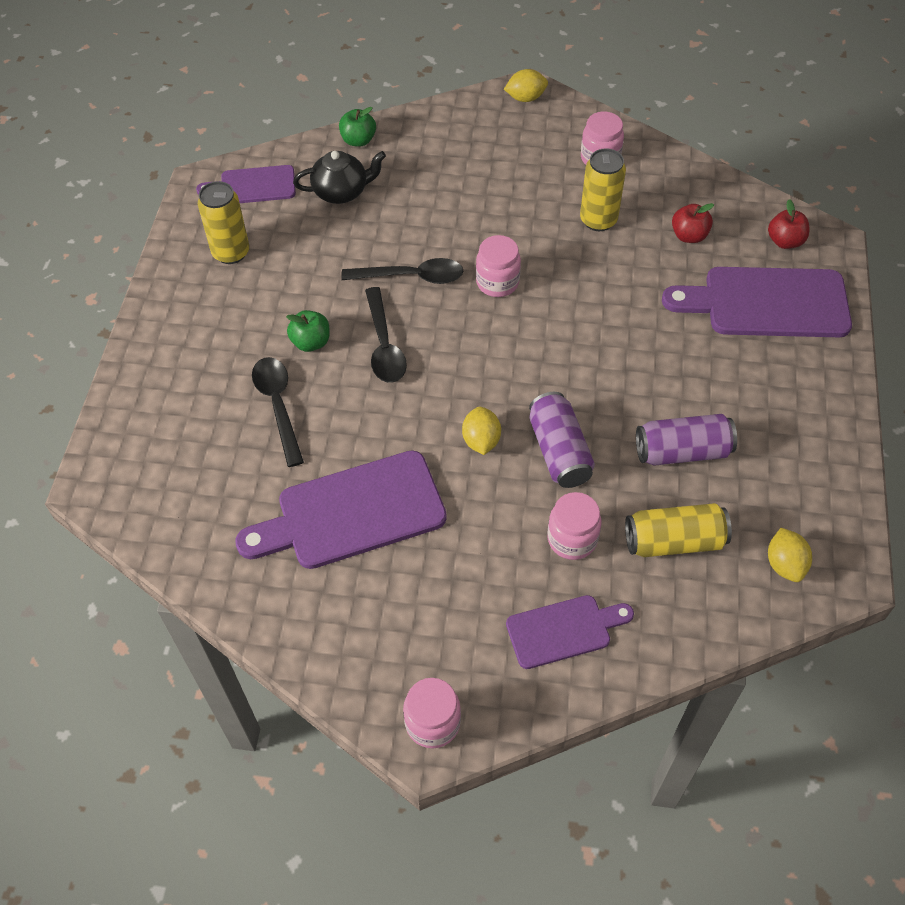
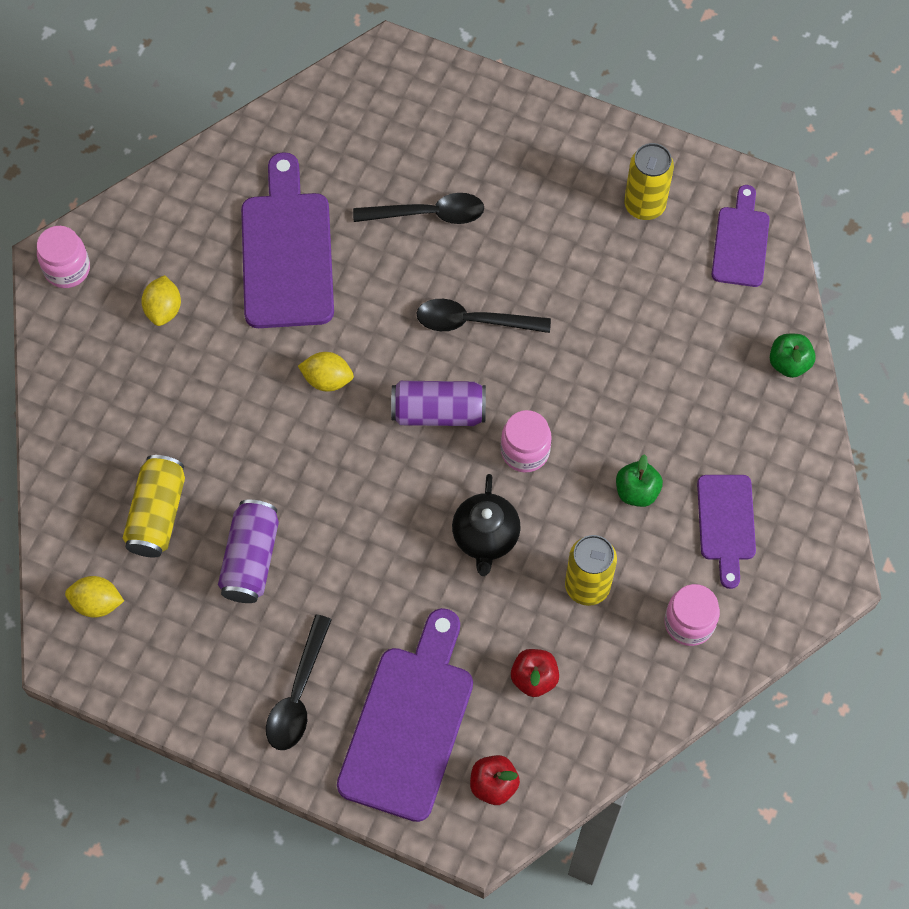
camera: 105 degrees right, 10 degrees up
green apple [286,310,330,352] -> green apple moved to [616,454,663,507]
black teapot [293,151,386,204] -> black teapot moved to [452,474,521,576]
black spoon [341,258,463,284] -> black spoon moved to [266,615,332,750]
yellow lemon [504,69,548,102] -> yellow lemon moved to [141,275,181,326]
purple cutting board [506,595,634,669] -> purple cutting board moved to [697,475,756,589]
purple can [529,392,595,488] -> purple can moved to [391,381,486,426]
pink jar [547,492,601,560] -> none

